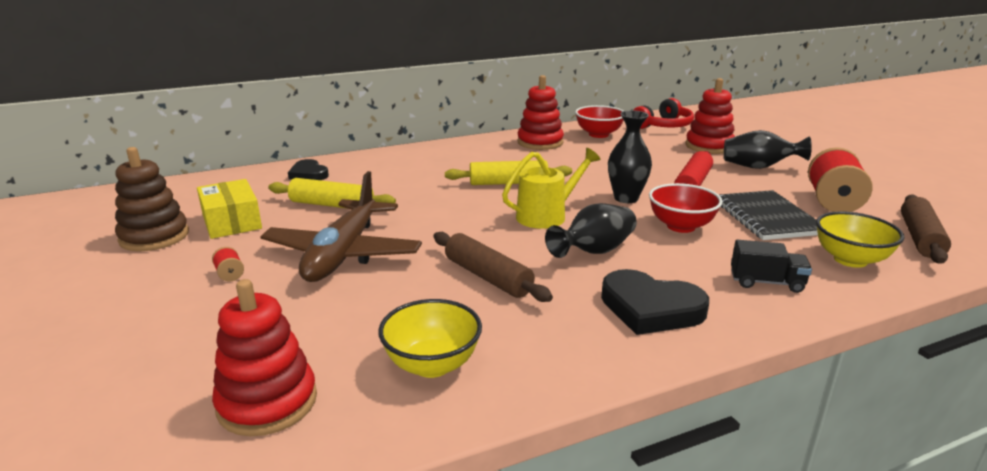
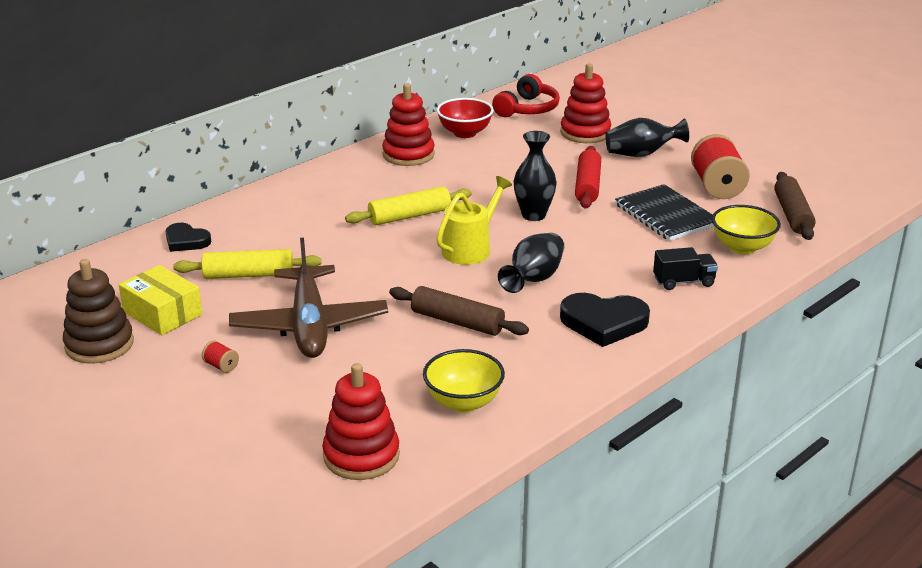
camera: 20 degrees left, 5 degrees up
red bowl [649,183,723,233] -> none

